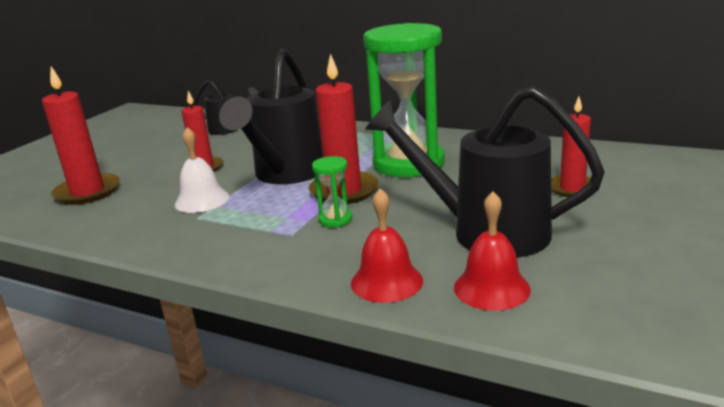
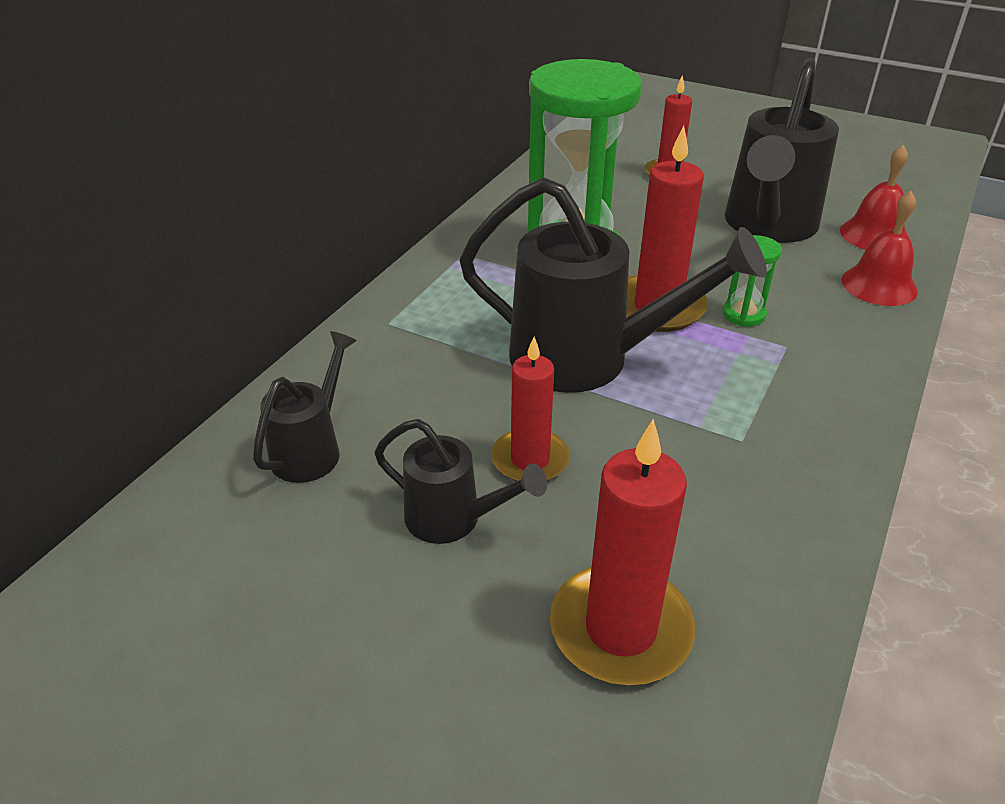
camera: 90 degrees left, 15 degrees up
white bell [175,127,230,213] -> none
none -> black watering can [375,419,547,544]

